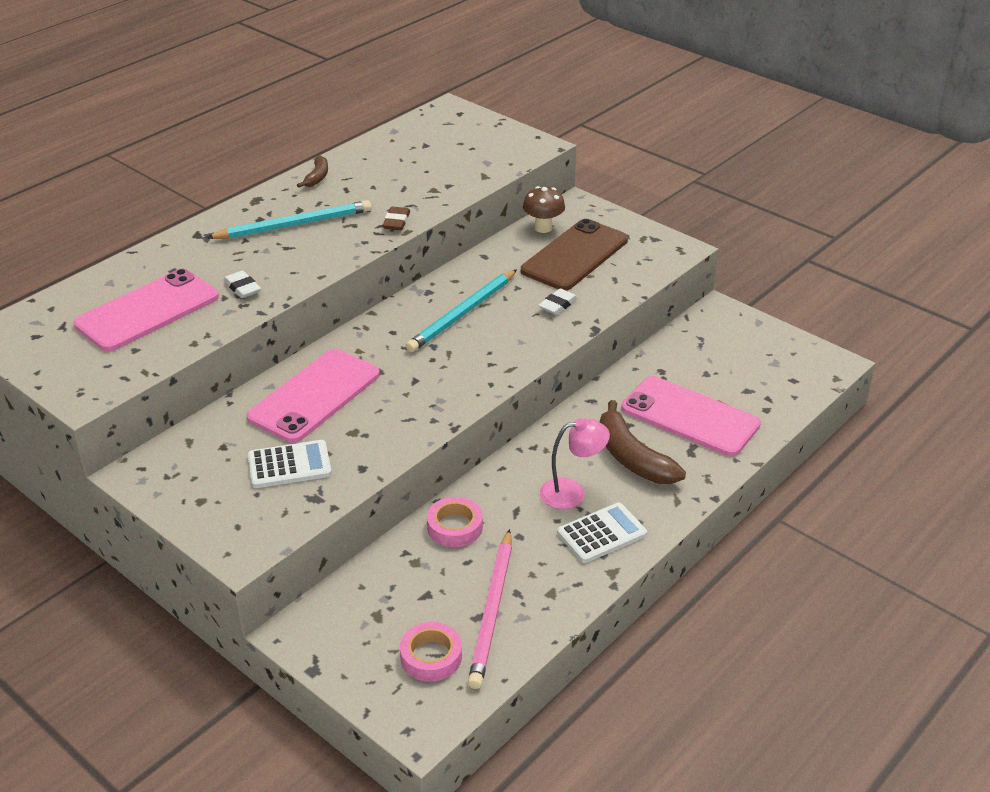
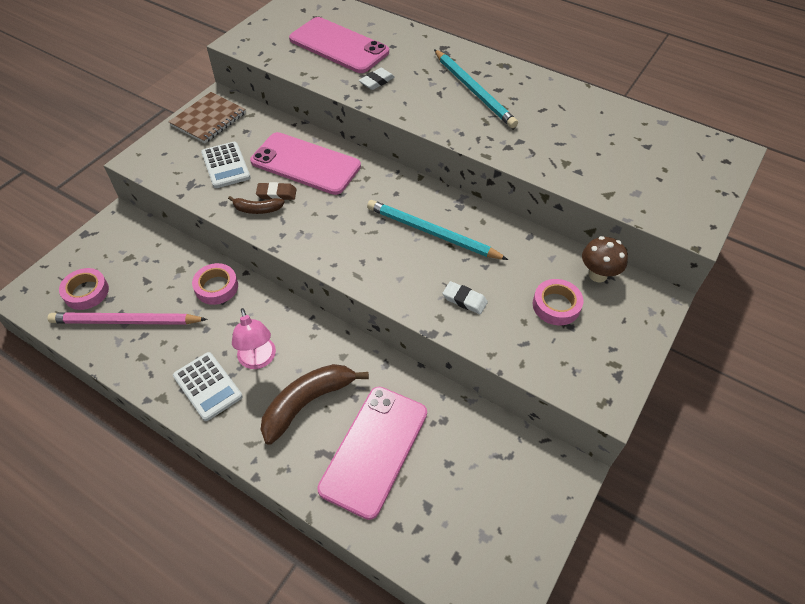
camera: 80 degrees right, 15 degrees up
brown banana [297,155,328,188] -> brown banana moved to [228,196,284,214]
brown eraser [383,207,410,230] -> brown eraser moved to [256,182,297,200]
brown phone [521,219,628,290] -> pink tape [533,279,583,325]
none -> brown notebook [169,92,246,143]

